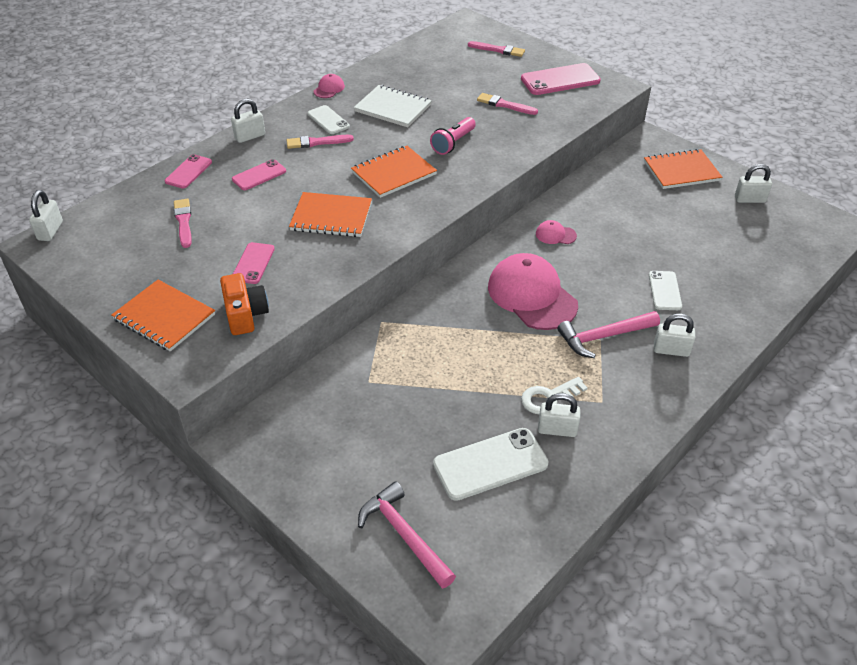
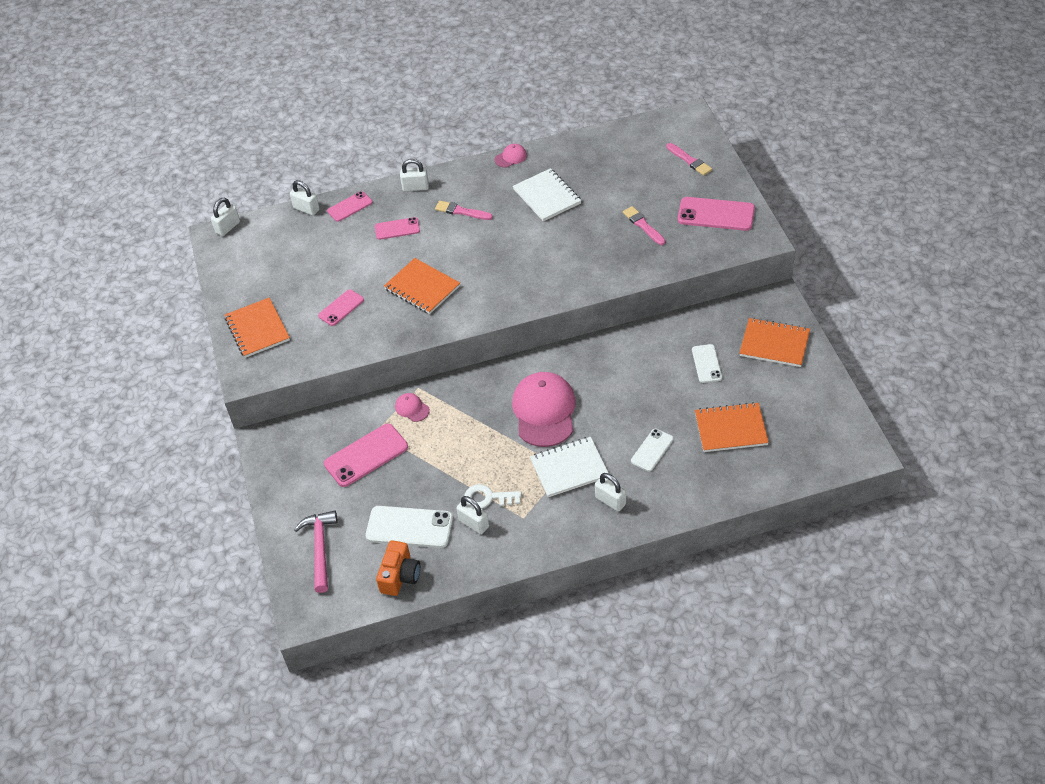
camera: 35 degrees right, 5 degrees up
pink brush [174,199,192,248] -> none
orange camera [220,273,269,335] -> orange camera moved to [376,540,420,596]
white phone [308,105,350,134] -> white phone moved to [692,344,722,383]
orange notebook [351,146,437,198] -> orange notebook moved to [695,402,769,452]
pink flashlight [430,117,476,155] -> none
pink cap [536,220,577,244] -> pink cap moved to [395,393,430,422]
pink hammer [557,311,660,358] -> white notebook [530,437,609,497]
white padlock [735,164,772,203] -> white padlock moved to [290,180,320,216]
none -> pink phone [324,424,408,487]

